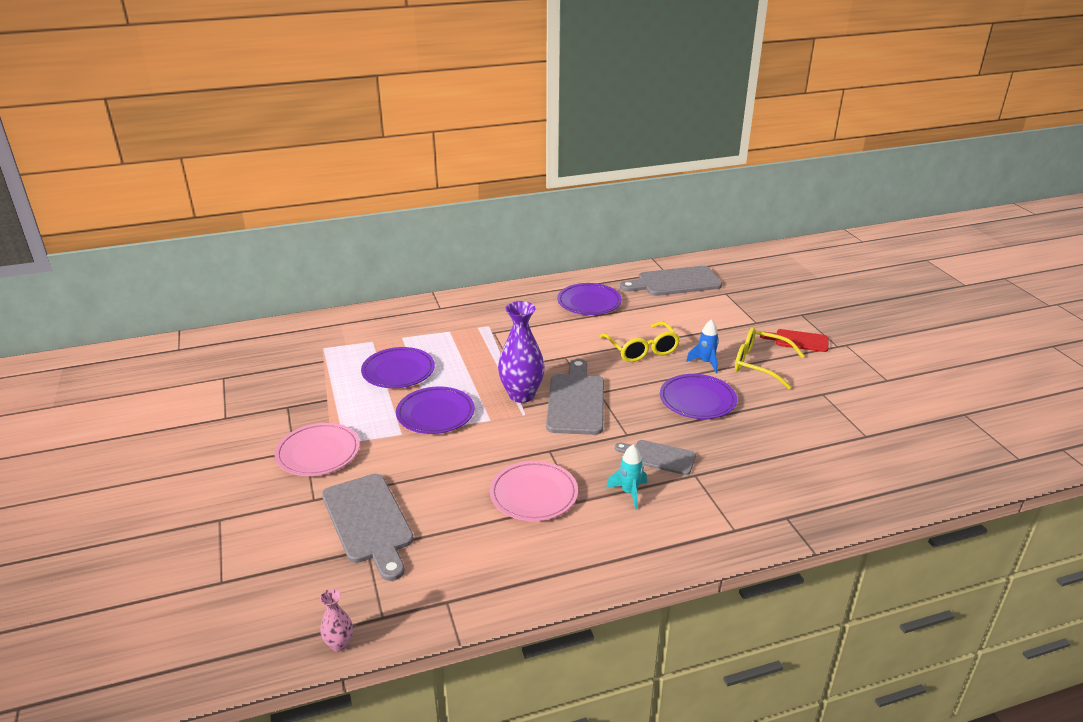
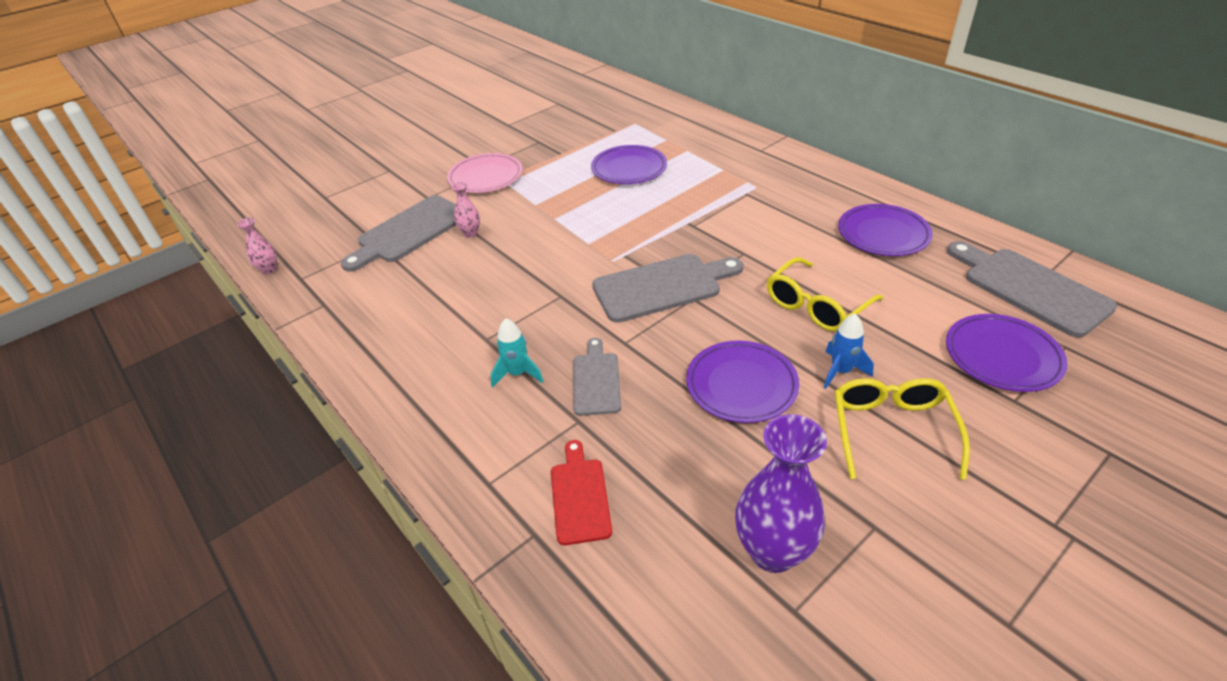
camera: 70 degrees right, 10 degrees up
purple plate [396,387,475,434] -> purple plate moved to [946,314,1068,392]
pink plate [490,461,578,521] -> none
purple vase [498,301,545,403] -> purple vase moved to [735,414,827,573]
red cutting board [760,329,828,352] -> red cutting board moved to [551,440,612,545]
none -> pink vase [451,182,480,238]

